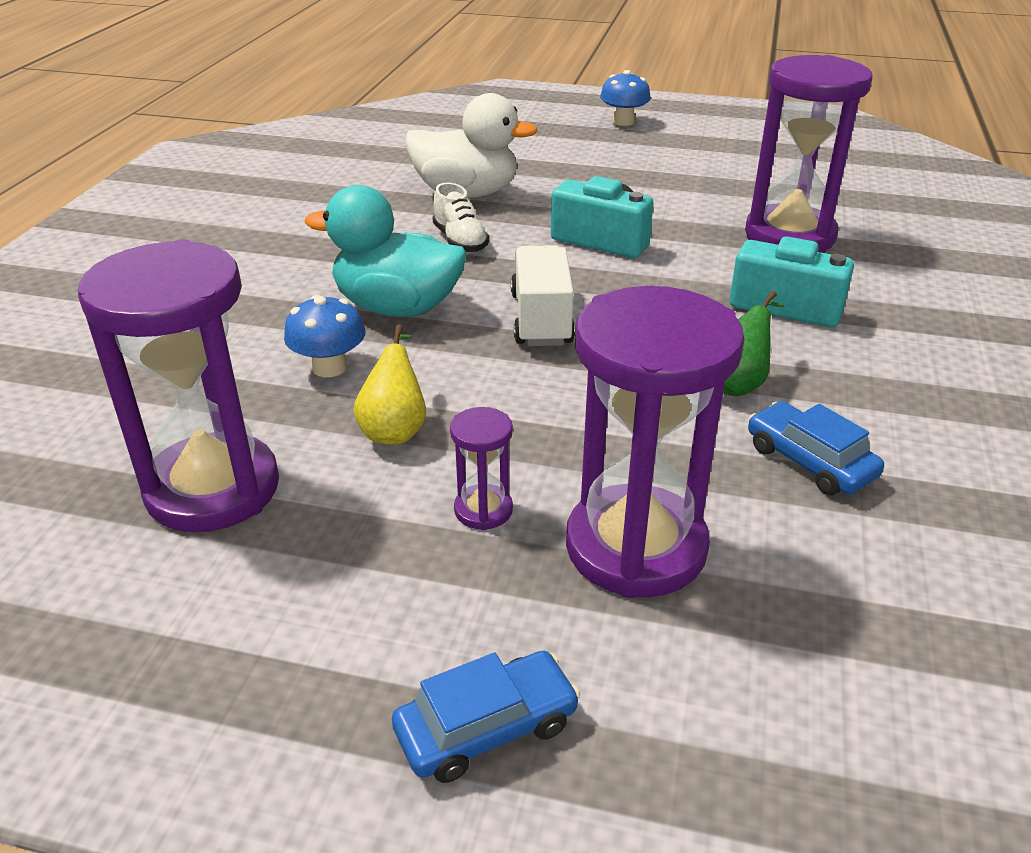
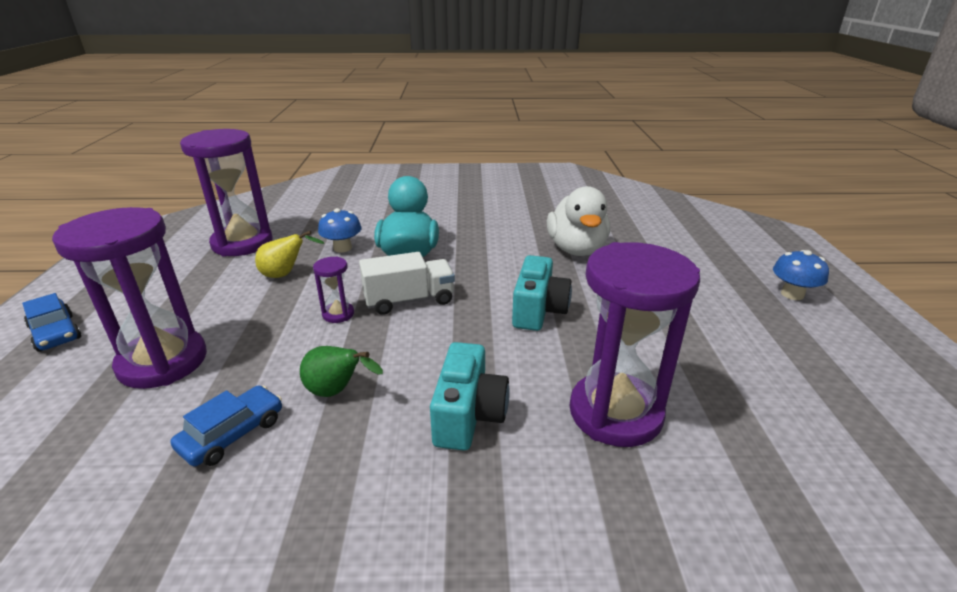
camera: 75 degrees right, 5 degrees down
white shoe [433,182,489,253] -> none
purple hourglass [450,407,513,530] -> purple hourglass moved to [313,256,354,323]

